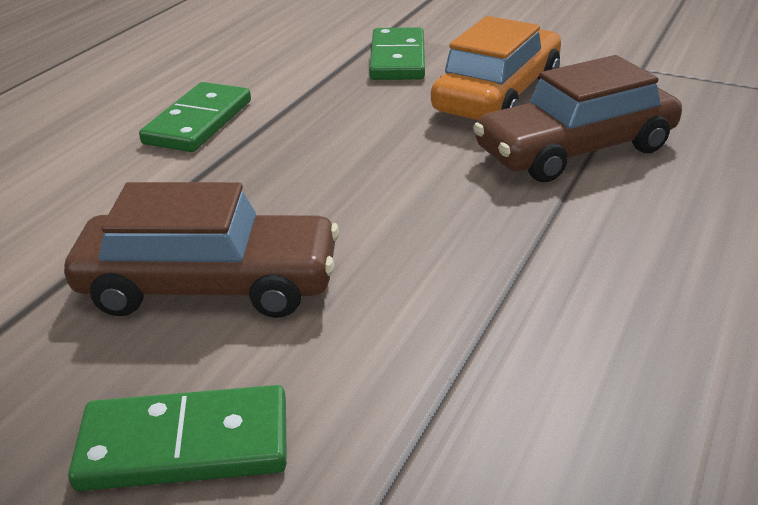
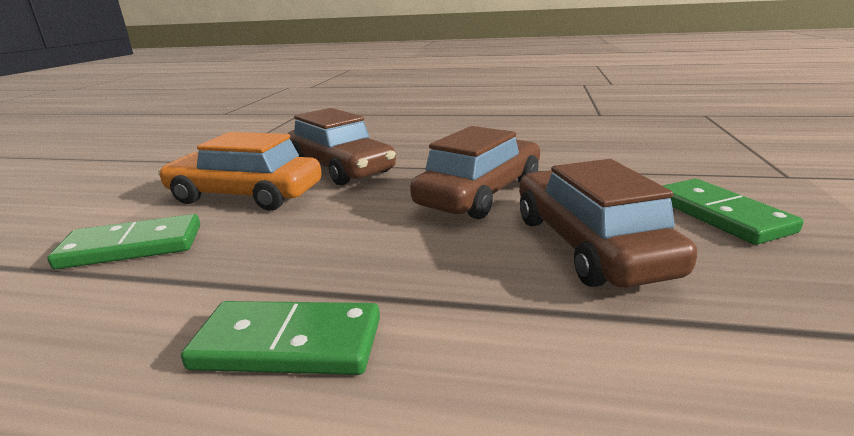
camera: 105 degrees left, 10 degrees down
none -> brown car [410,126,540,219]

